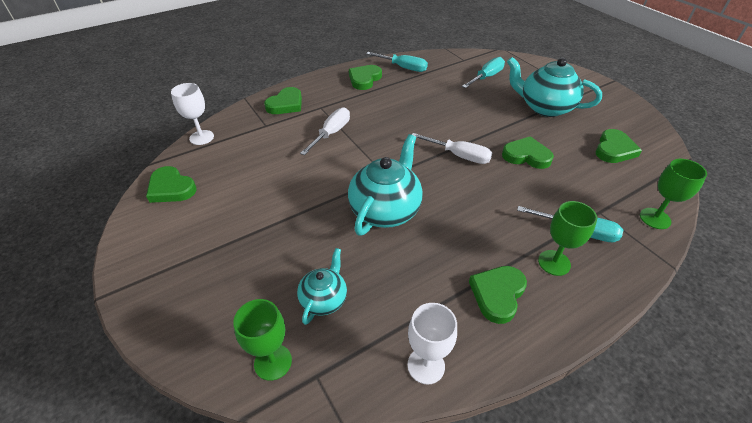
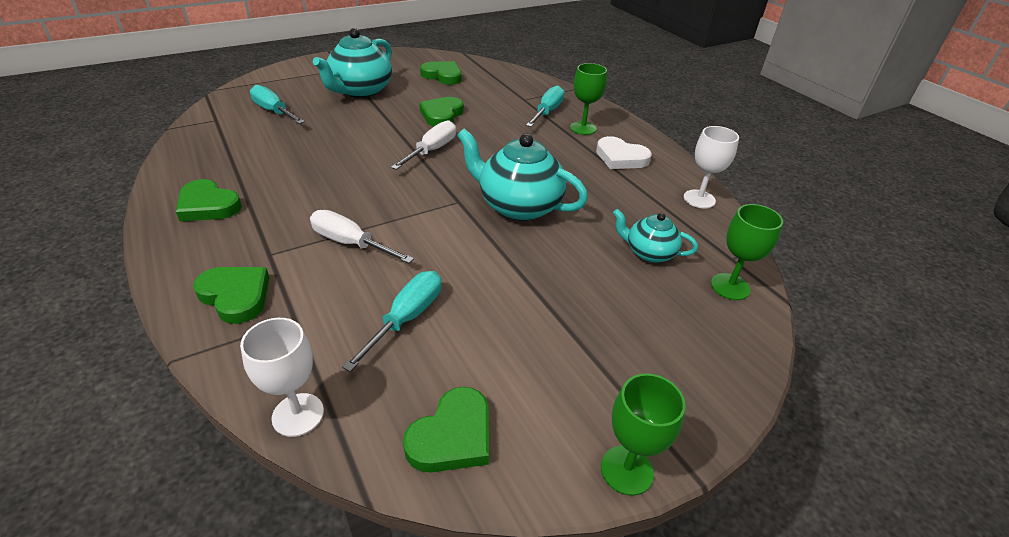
camera: 90 degrees left, 5 degrees down
turquoise screwdriver [366,52,428,72] -> turquoise screwdriver moved to [342,271,441,372]
green heart [469,266,527,324] -> white heart [596,136,652,169]
green goblet [640,159,707,229] -> green goblet moved to [601,373,686,496]

